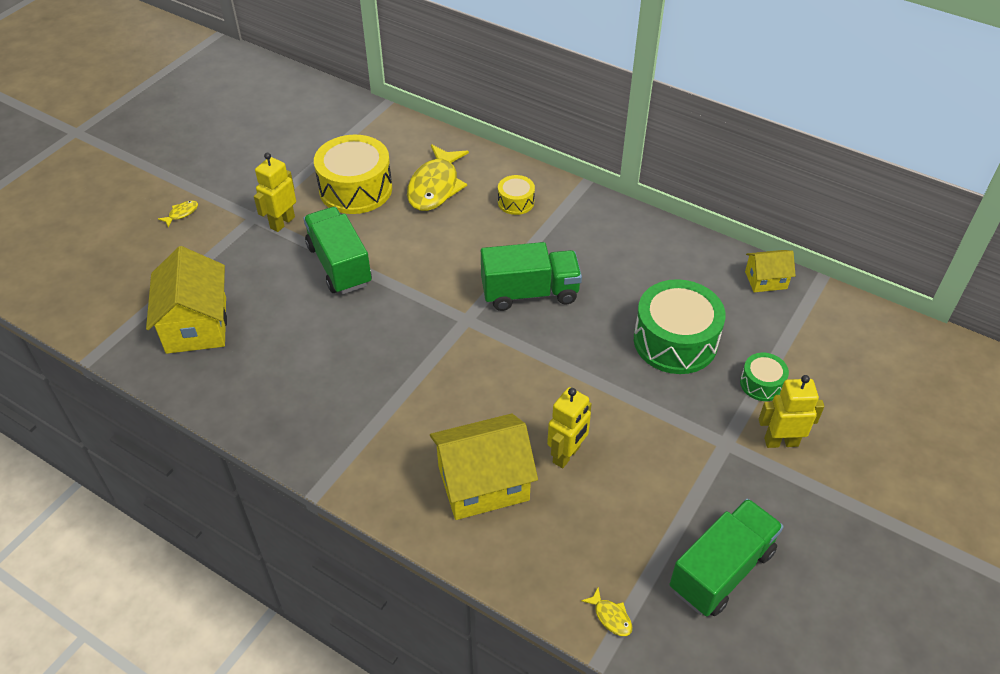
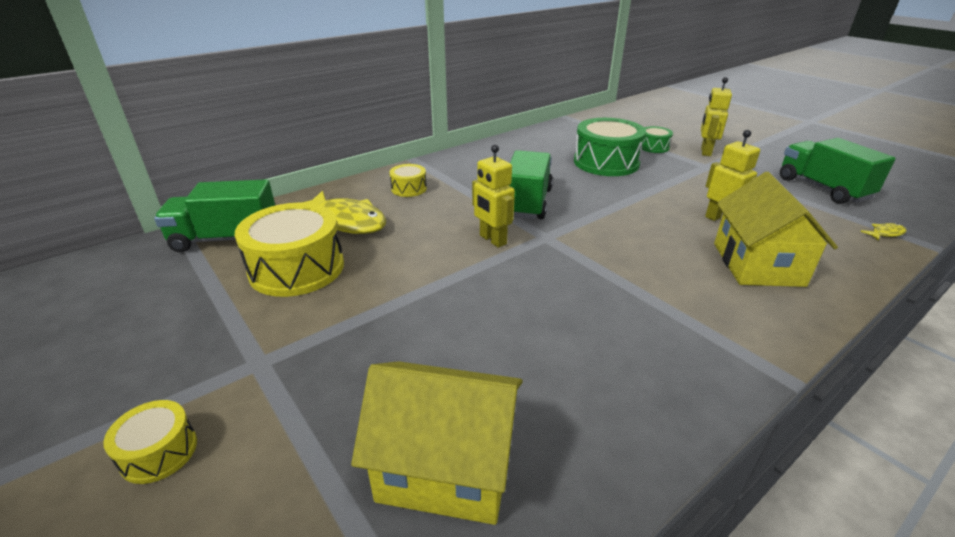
camera: 70 degrees left, 15 degrees down
yellow fish [158,200,198,227] -> yellow drum [103,400,197,484]
yellow robot [254,153,296,232] -> yellow robot moved to [472,145,515,248]
green truck [303,207,372,294] -> green truck moved to [154,179,275,252]
yellow house [745,250,796,292] -> none

